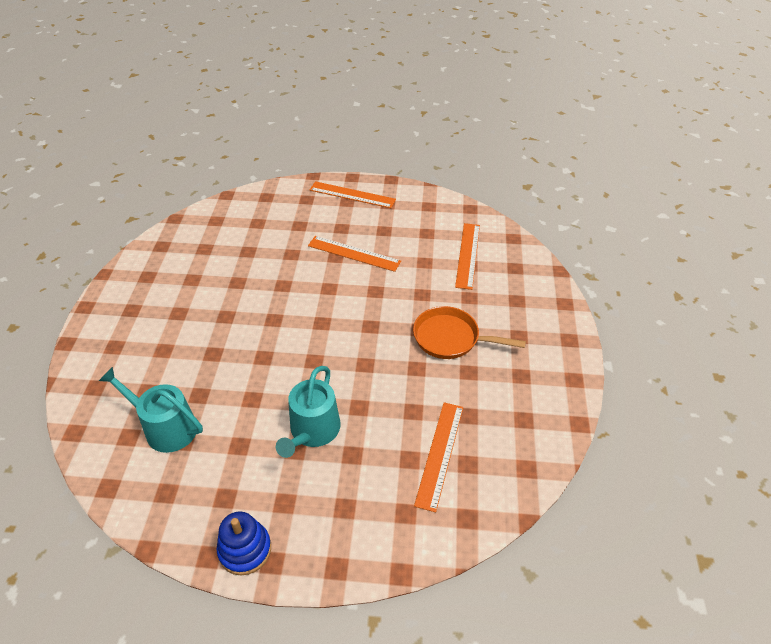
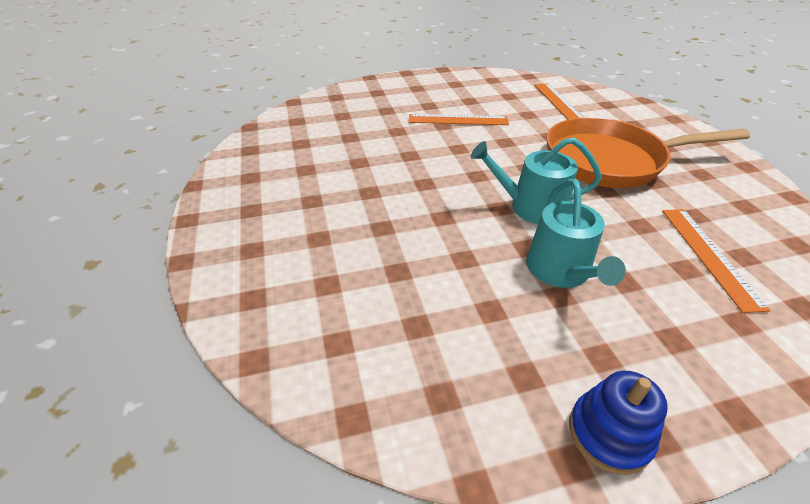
camera: 20 degrees left, 5 degrees down
turquoise watering can [99,367,203,453] -> turquoise watering can moved to [471,137,602,224]
orange ruler [310,181,396,208] -> none
orange pan [413,306,526,359] -> orange pan [547,117,750,188], size x1.66

